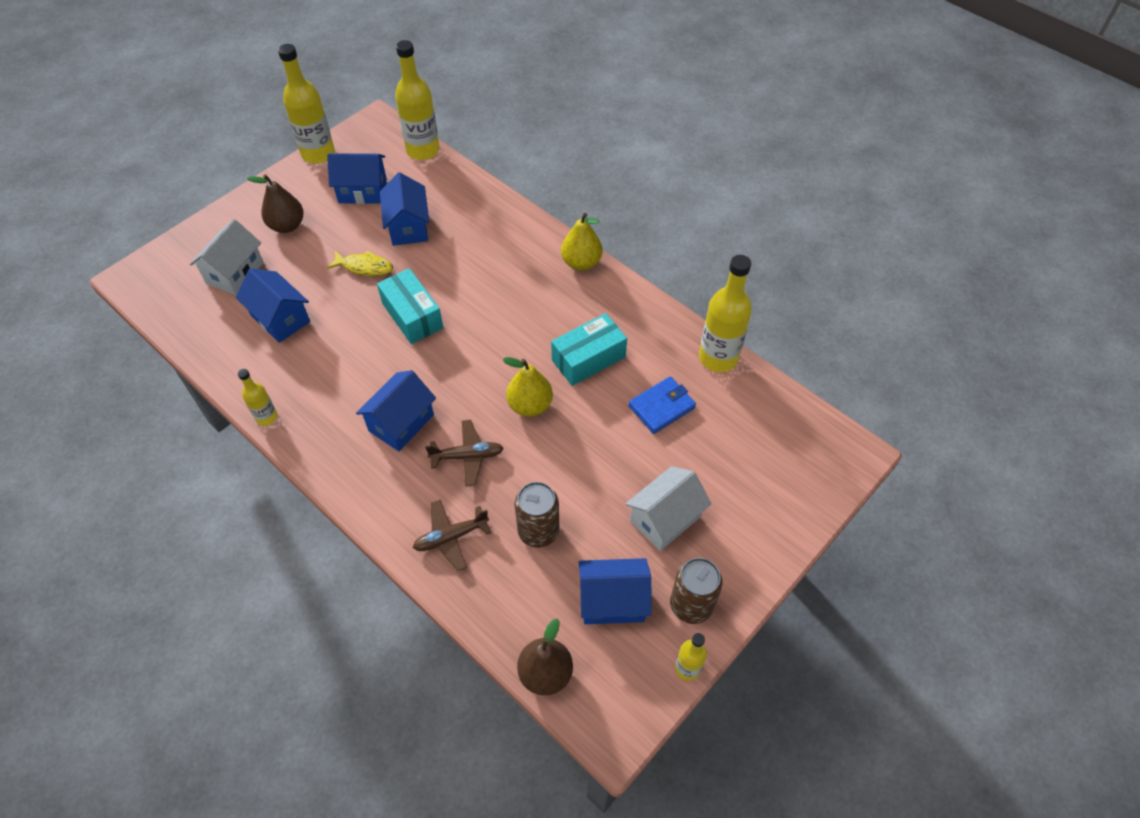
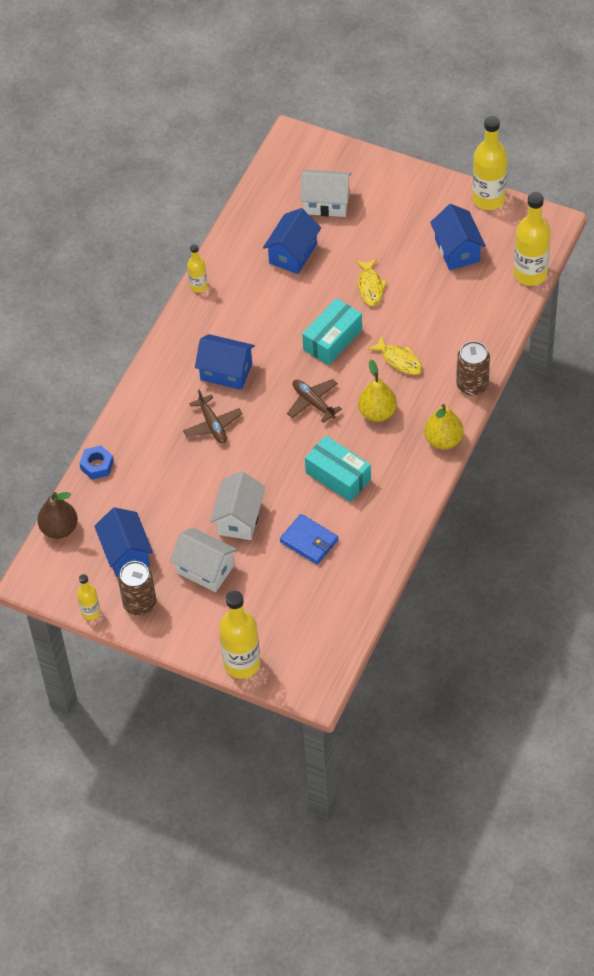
camera: 75 degrees right, 0 degrees up
brown pear [247,174,304,233] -> none
blue house [380,172,429,246] -> none
brown plane [413,500,491,571] -> brown plane moved to [287,379,342,423]
yellow pear [503,357,553,417] -> yellow pear moved to [358,360,397,422]
brown can [514,482,559,548] -> brown can moved to [456,341,490,396]
yellow bottle [699,255,752,372] -> yellow bottle moved to [219,590,261,679]
none -> blue nut [79,445,114,480]
none -> white house [210,471,265,540]
none -> yellow fish [368,335,423,375]

